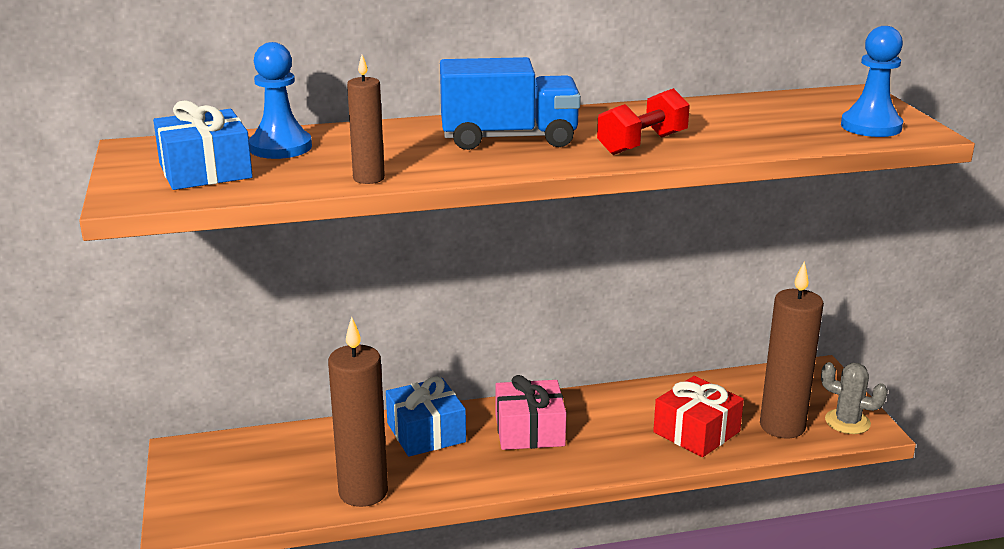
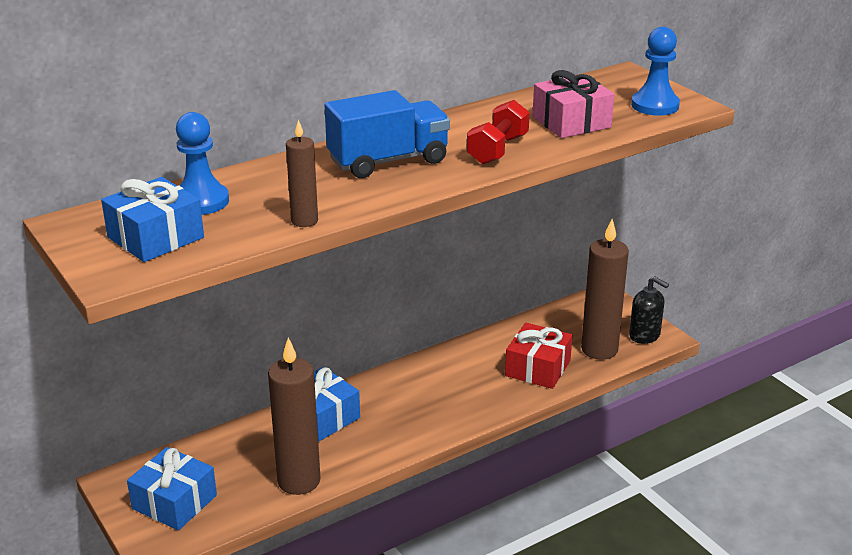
camera: 20 degrees left, 5 degrees up
pink gift [496,375,566,450] -> pink gift moved to [532,70,615,138]
grey cactus [821,362,888,434] -> black soap dispenser [629,276,669,344]
none -> blue gift [127,447,217,530]

